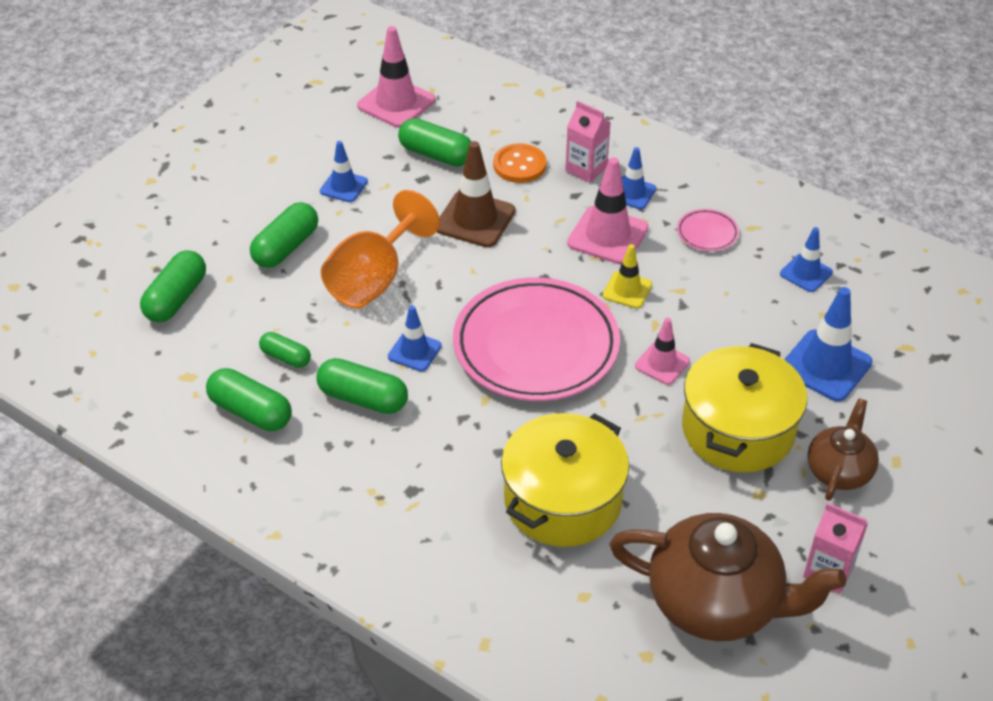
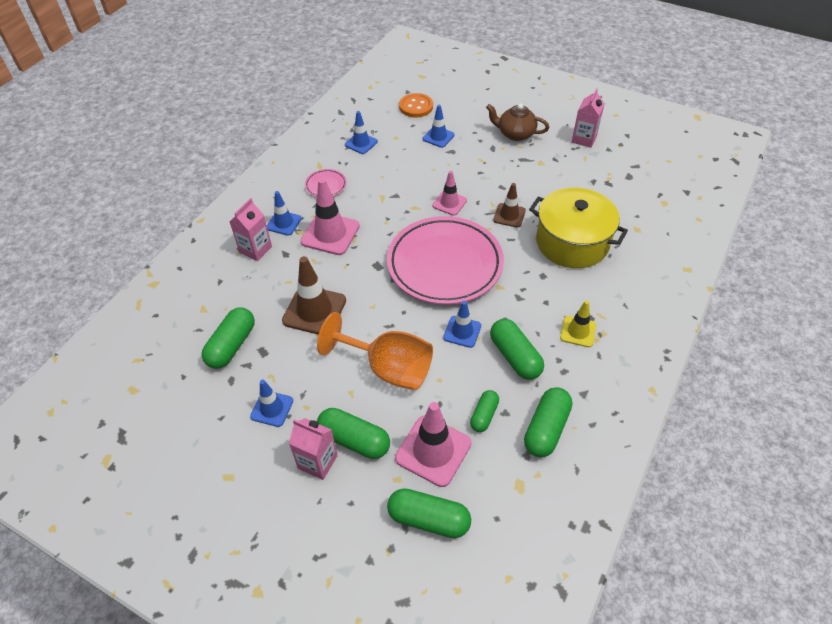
camera: 95 degrees left, 5 degrees up
green capsule [317,358,408,414] -> green capsule turned 45 degrees counterclockwise [490,319,544,380]
pink traffic cone [357,26,435,128] -> pink traffic cone moved to [395,402,472,487]
orange button [493,143,546,183] -> orange button moved to [399,93,433,117]
yellow traffic cone [602,244,652,309] -> yellow traffic cone moved to [560,300,596,347]
brown teapot [609,513,846,641] -> none
yellow pot [682,343,807,472] -> none
blue traffic cone [784,287,873,402] -> blue traffic cone [423,105,455,148], size x0.60
none -> pink carton [289,418,338,480]
none -> brown traffic cone [493,183,526,227]

